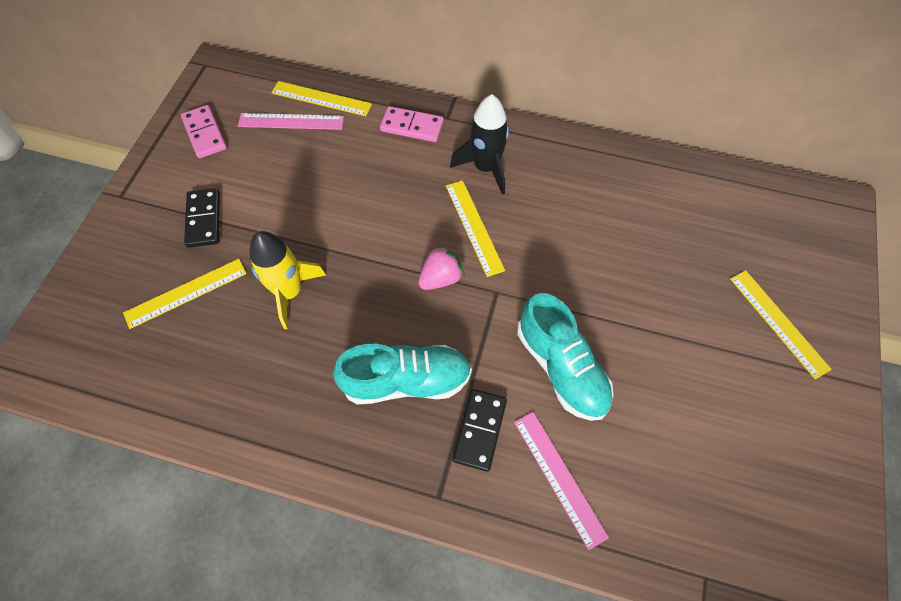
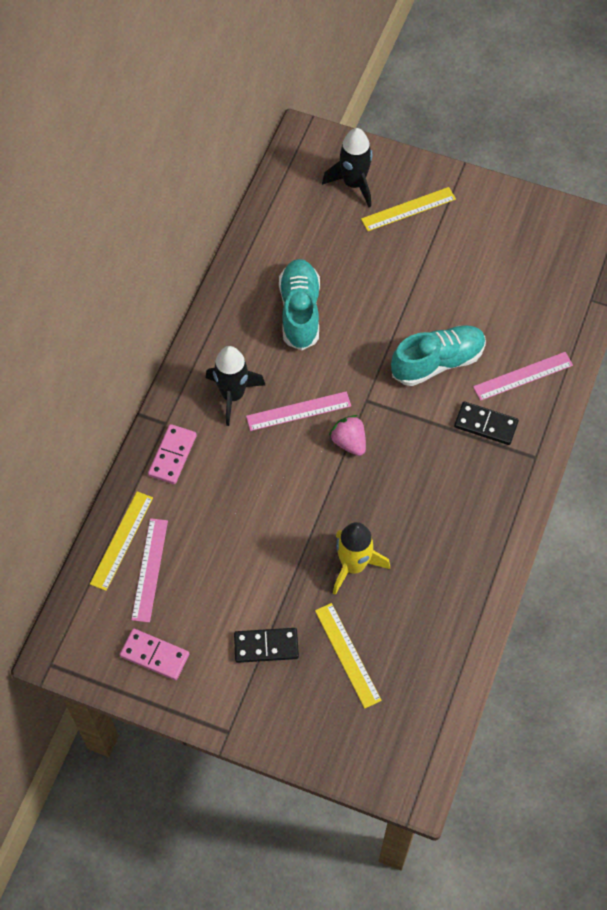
camera: 85 degrees left, 0 degrees up
pink domino [181,105,227,159] -> pink domino turned 45 degrees clockwise [120,628,189,680]
turquoise shoe [333,344,472,404] -> turquoise shoe moved to [279,259,320,351]
yellow ruler [446,180,505,277] -> pink ruler [246,391,351,431]
none -> black rocket [322,128,372,207]

